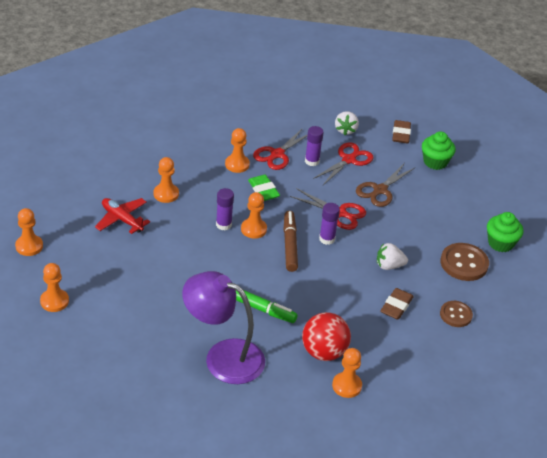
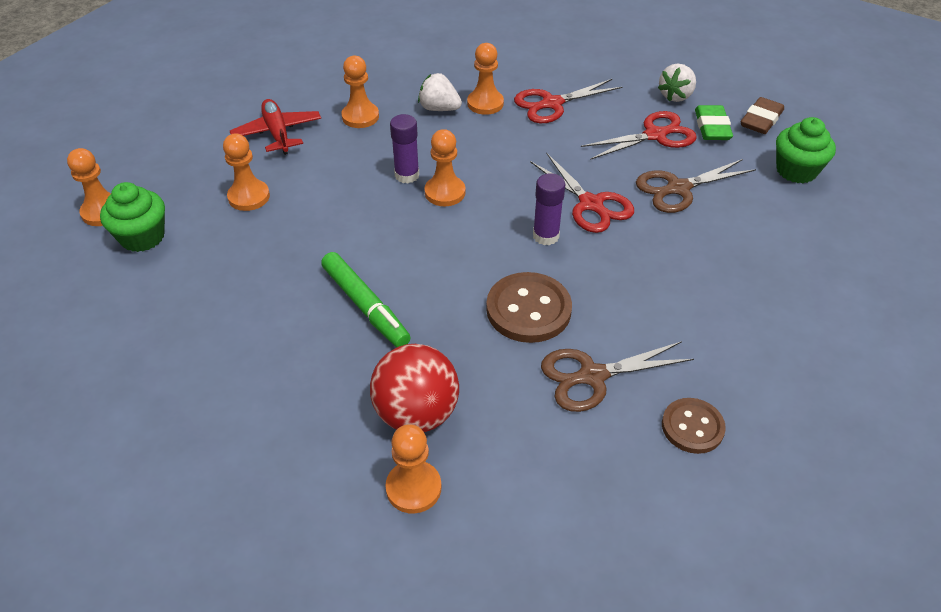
camera: 30 degrees right, 5 degrees up
orange pawn [15,208,43,256] -> orange pawn moved to [223,134,270,211]
purple lamp [182,271,265,384] -> none
green eraser [248,175,280,201] -> green eraser moved to [695,105,733,140]
brown marker [284,211,298,272] -> none
purple glue stick [305,126,324,166] -> none
white strawberry [377,243,408,270] -> white strawberry moved to [418,73,462,111]
brown eraser [380,288,414,320] -> brown scissors [541,341,694,412]
brown button [441,243,489,281] -> brown button moved to [486,272,572,343]
green cupcake [487,212,523,252] -> green cupcake moved to [100,182,165,252]

